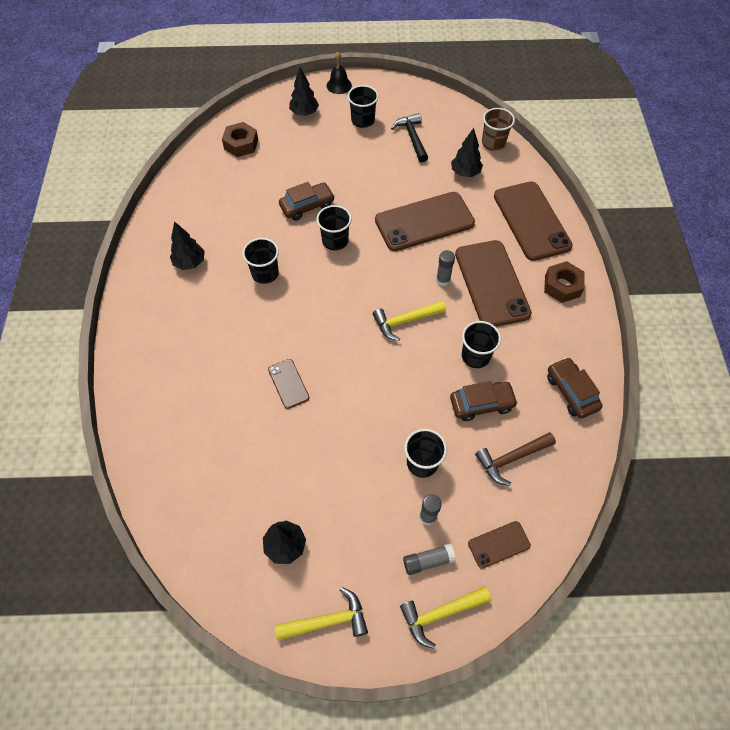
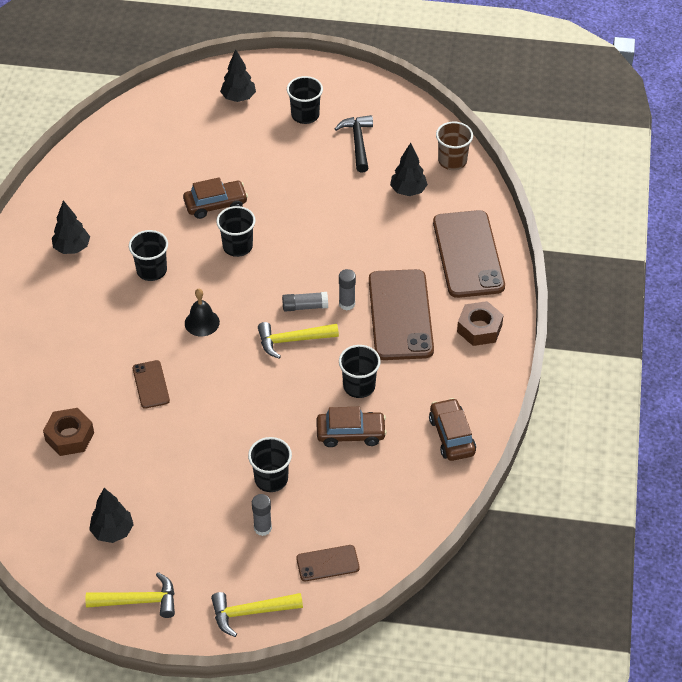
camera: 10 degrees right, 10 degrees down
brown nut [222,122,258,157] -> brown nut moved to [43,408,94,456]
black bell [327,52,352,94] -> black bell moved to [185,289,220,336]
brown phone [375,192,475,251] -> none
grey glue stick [403,544,456,575] -> grey glue stick moved to [282,292,328,312]
brown hammer [475,432,556,486] -> none

